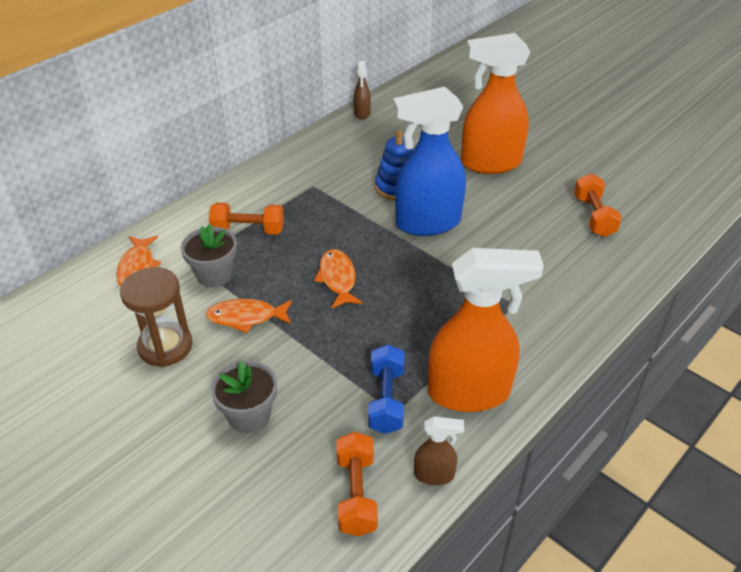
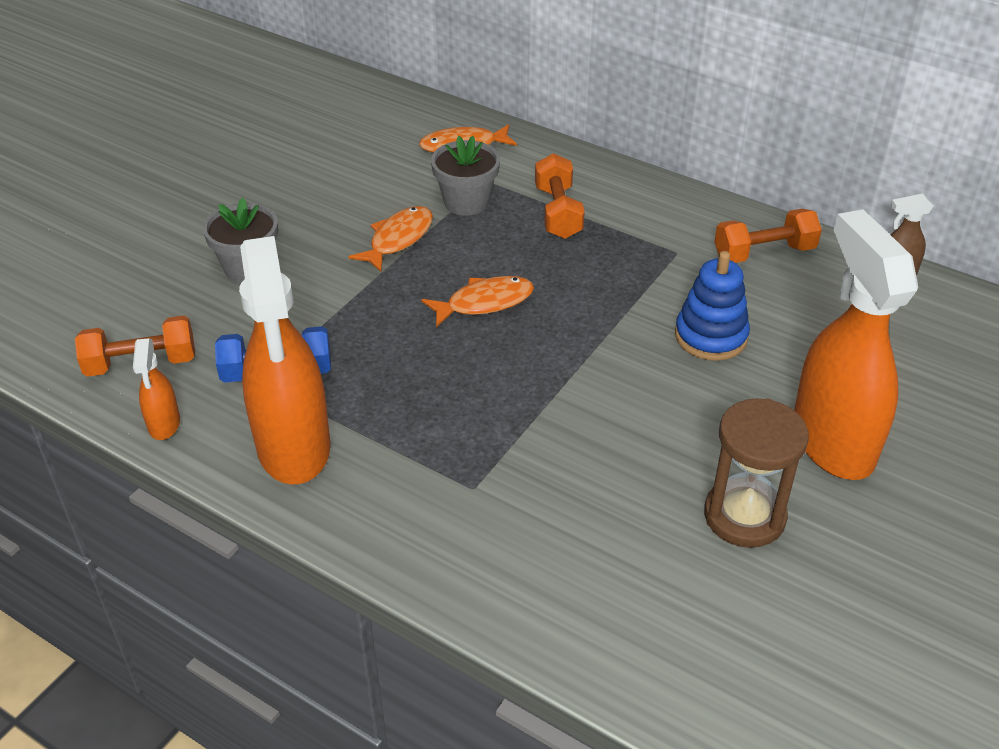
camera: 80 degrees right, 0 degrees up
brown hourglass [120,267,192,367] -> brown hourglass moved to [704,398,809,548]
orange fish [206,299,292,333] -> orange fish turned 45 degrees clockwise [348,206,433,272]
blue spray bottle [393,86,466,236] -> none
brown spray bottle [414,416,464,485] -> orange spray bottle [133,338,180,440]
orange dumbbell [574,174,622,237] -> orange dumbbell moved to [715,209,822,263]

